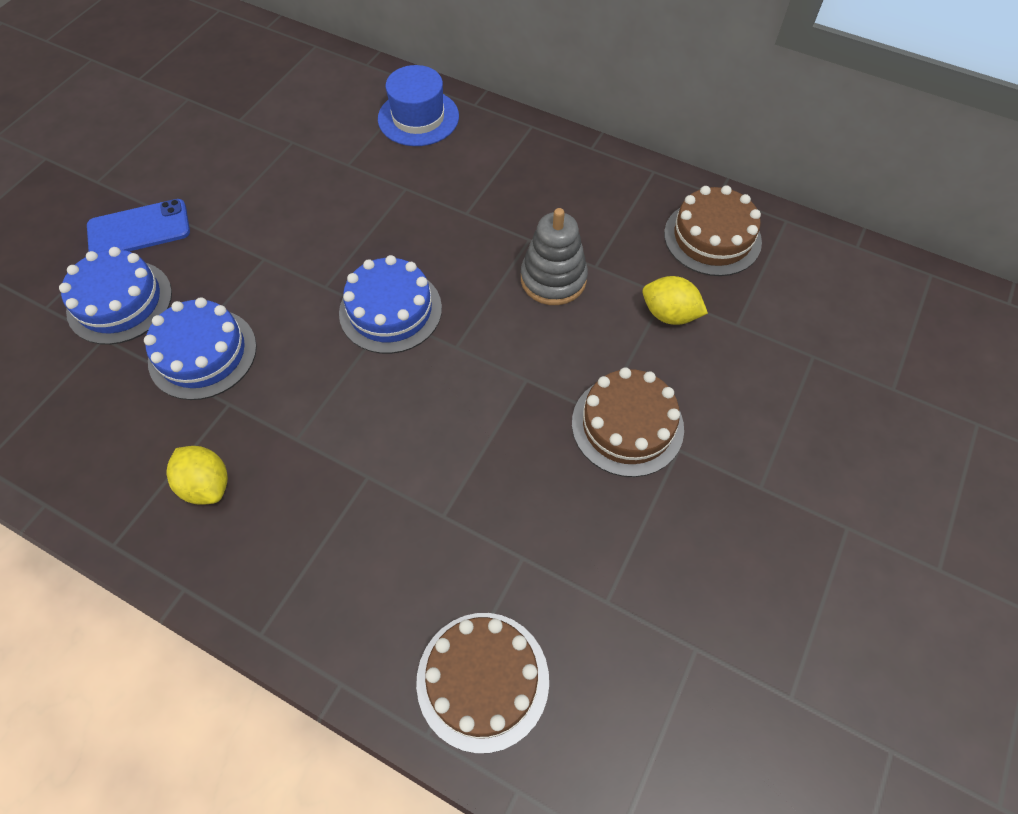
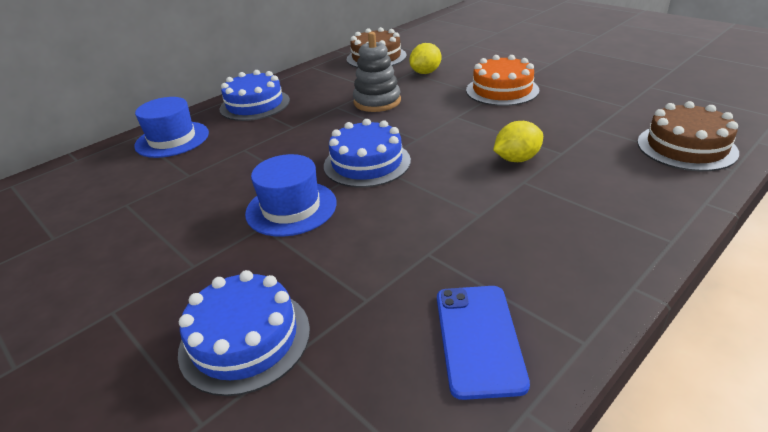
camera: 70 degrees left, 25 degrees down
blue phone [87,199,190,252] -> blue phone moved to [437,286,530,400]
blue cake [144,297,257,400] -> blue cake moved to [219,70,290,121]
yellow lemon [166,446,228,505] -> yellow lemon moved to [493,121,543,162]
brown cake [572,367,684,477] -> orange cake [466,55,540,106]
none -> blue hat [245,154,337,237]

